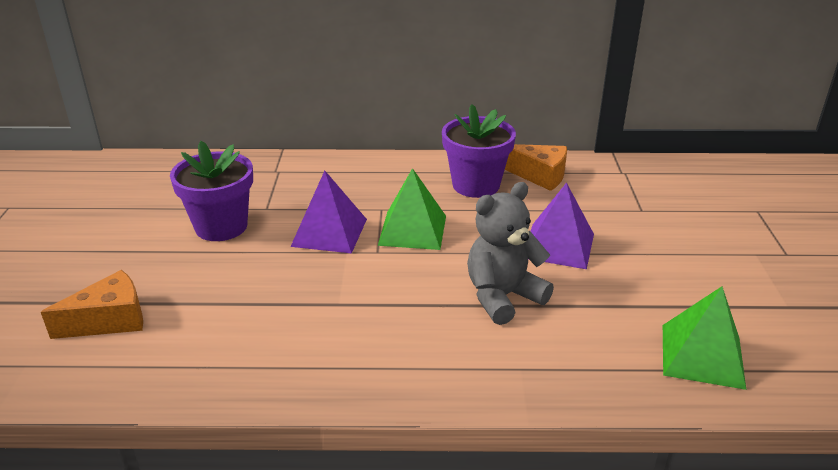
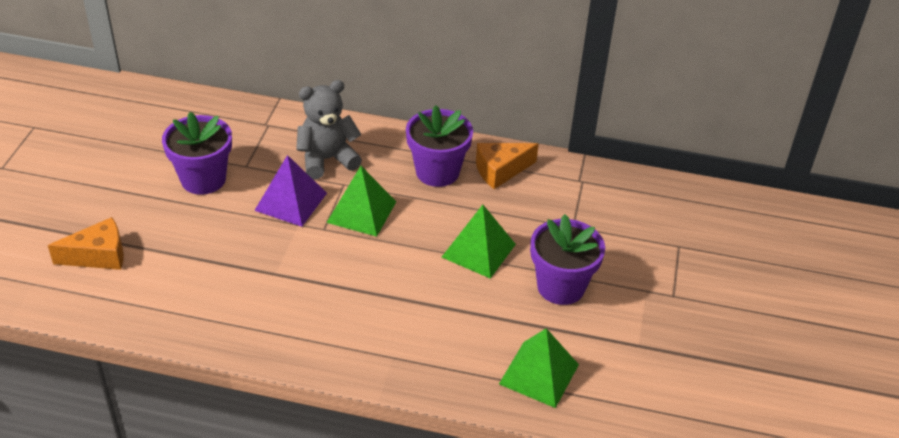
camera: 10 degrees right, 10 degrees up
grey teddy bear [467,182,554,325] -> grey teddy bear moved to [296,80,362,179]
orange cheese [505,144,567,191] -> orange cheese turned 120 degrees clockwise [476,143,539,189]
purple pyramid [531,182,594,269] -> green pyramid [442,205,516,279]
none -> purple flower pot [530,214,605,305]

